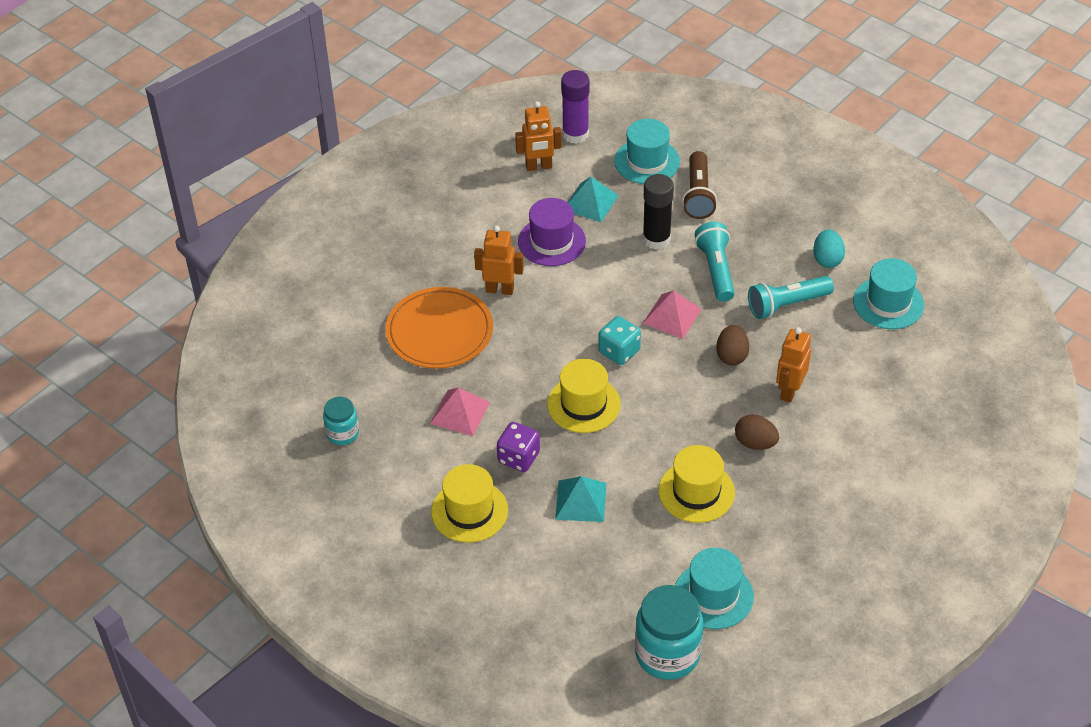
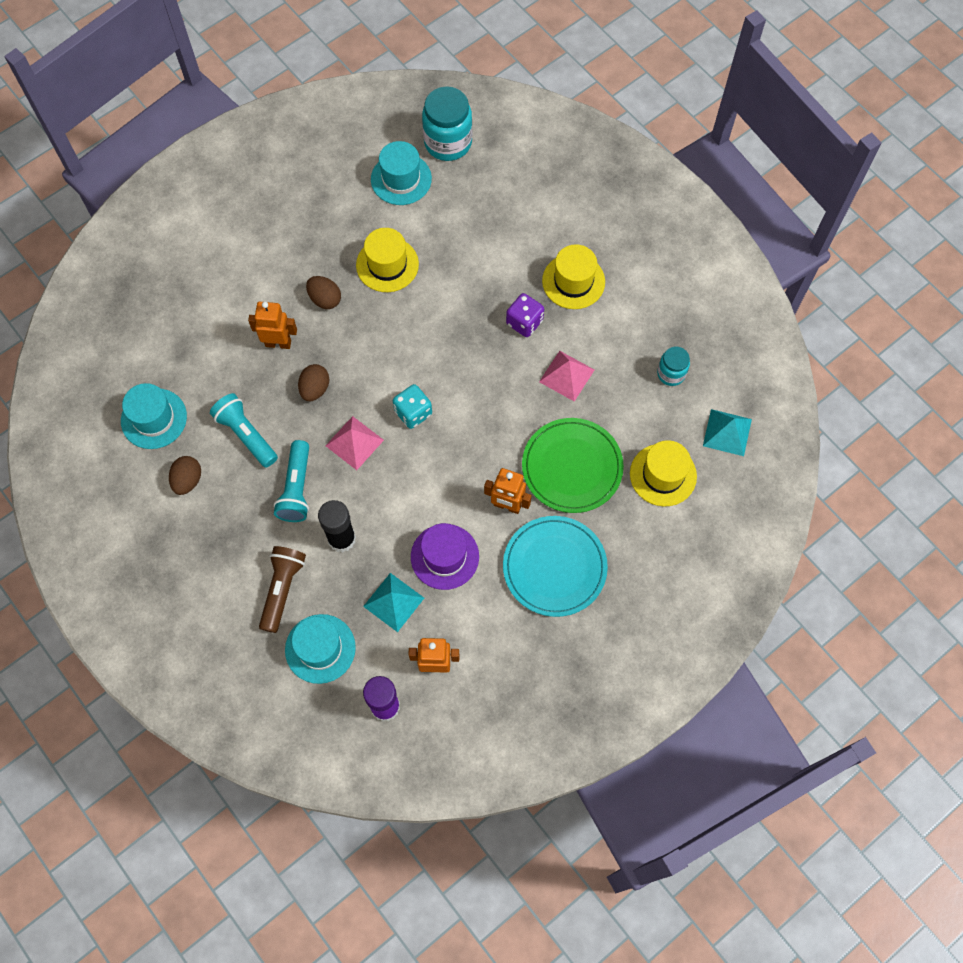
camera: 170 degrees left, 20 degrees up
orange plate [386,287,493,369] -> green plate [522,418,624,513]
yellow hat [547,359,621,433] -> yellow hat moved to [630,440,697,507]
turquoise pyramid [555,476,606,522] -> turquoise pyramid moved to [703,409,752,456]
turquoise flashlight [748,276,834,319] -> turquoise flashlight turned 120 degrees counterclockwise [210,393,278,468]
orange robot [776,327,811,403] -> orange robot turned 120 degrees counterclockwise [248,302,297,349]
turquoise egg [813,229,845,268] -> brown egg [169,456,201,495]
none -> turquoise plate [503,516,608,617]

